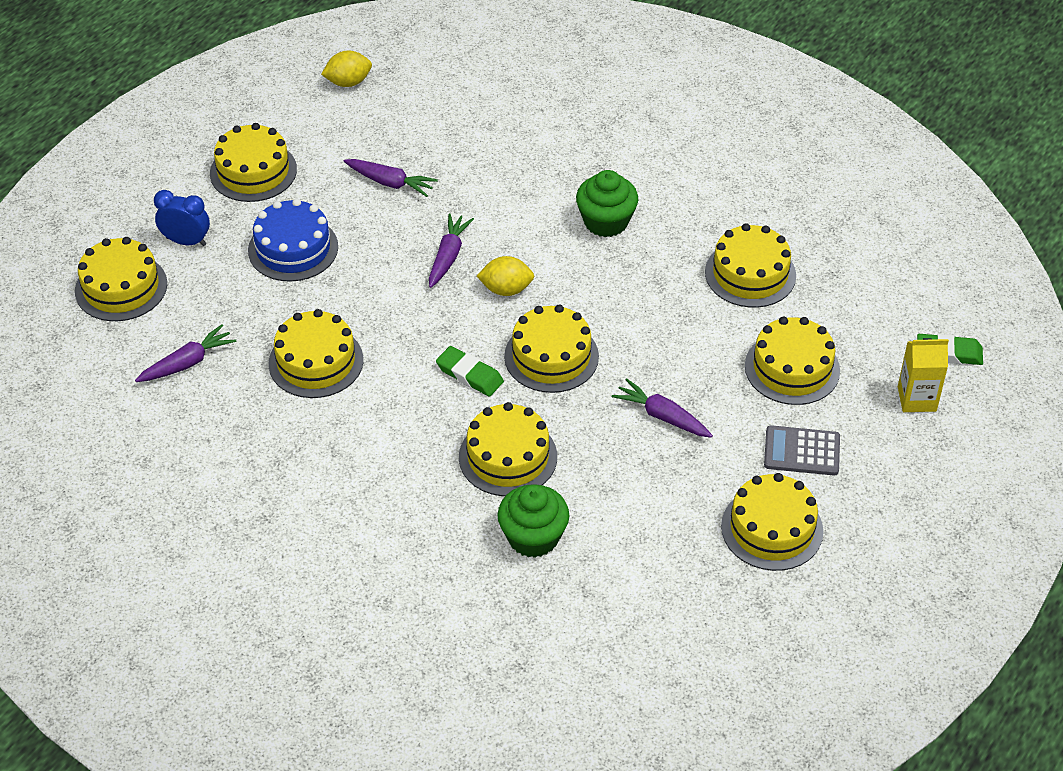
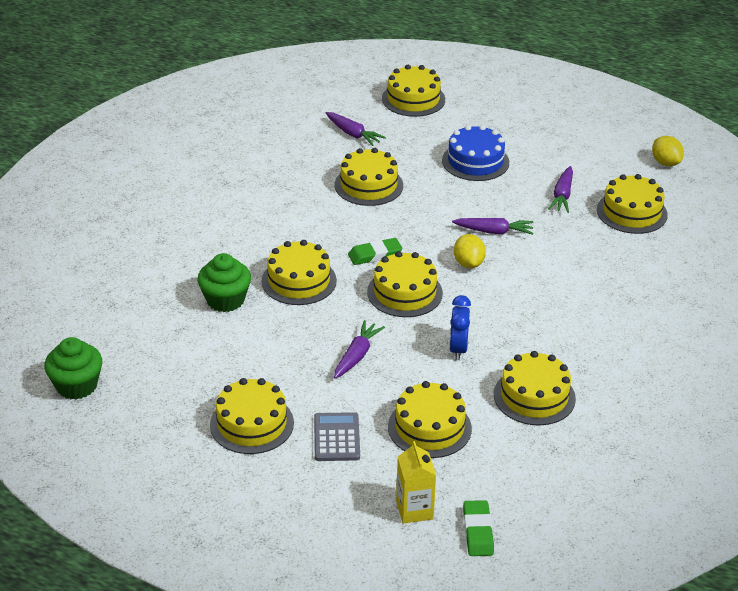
camera: 80 degrees right, 10 degrees down
blue clock [154,190,210,246] -> blue clock moved to [450,295,471,360]
yellow cake [210,123,297,202] -> yellow cake moved to [597,174,668,234]
green eraser [436,346,504,397] -> green eraser turned 45 degrees clockwise [348,238,402,265]
green cupcake [576,170,638,237] -> green cupcake moved to [44,337,102,400]

